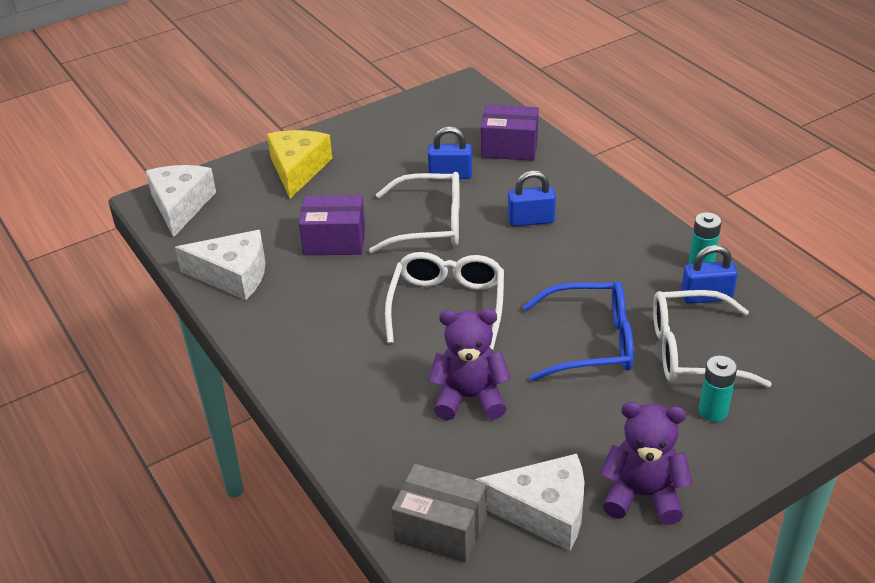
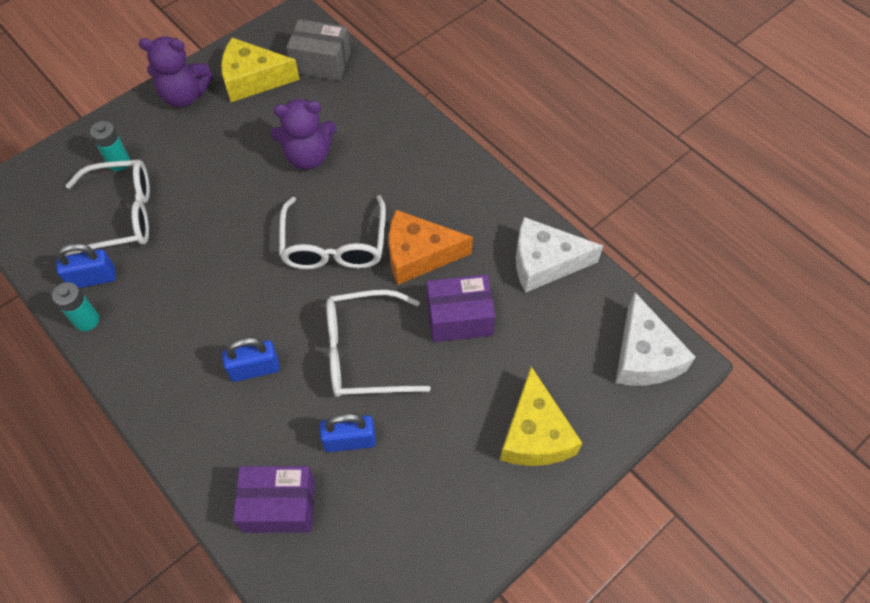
camera: 170 degrees right, 20 degrees up
white cheese [475,454,584,551] -> yellow cheese [221,38,300,102]
blue glasses [523,282,634,381] -> none
none -> orange cheese [389,210,473,285]

